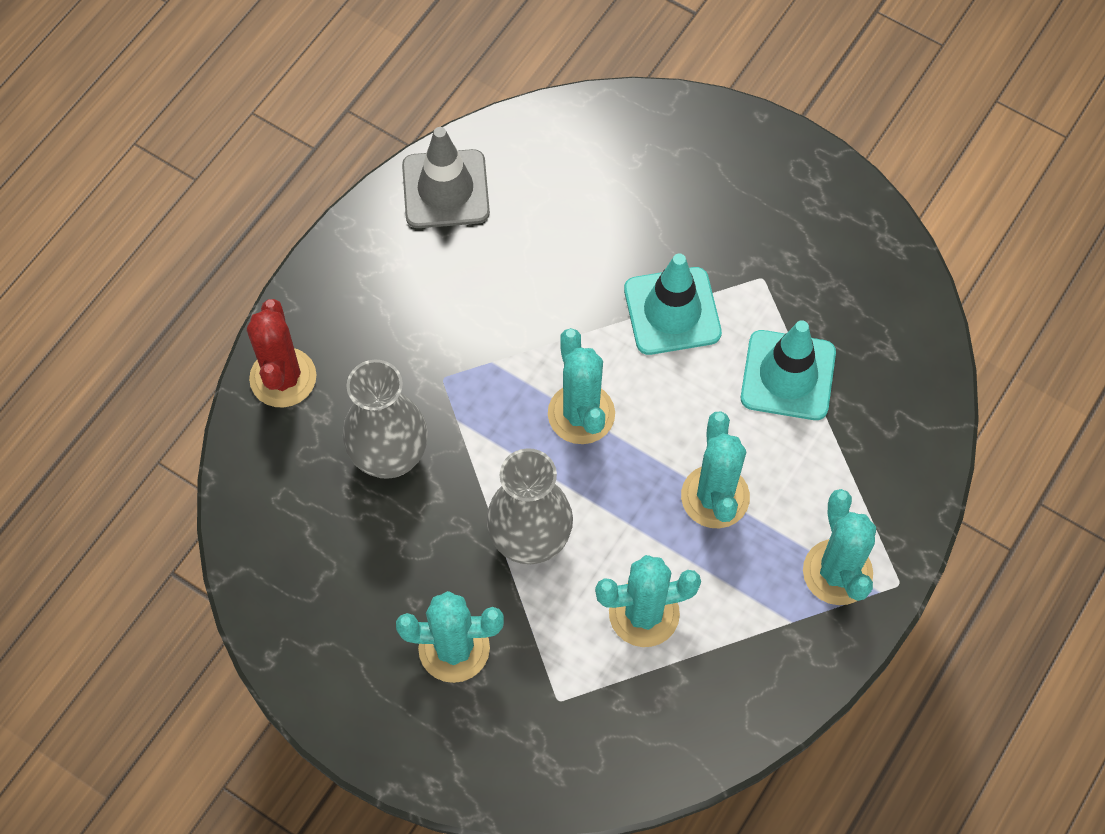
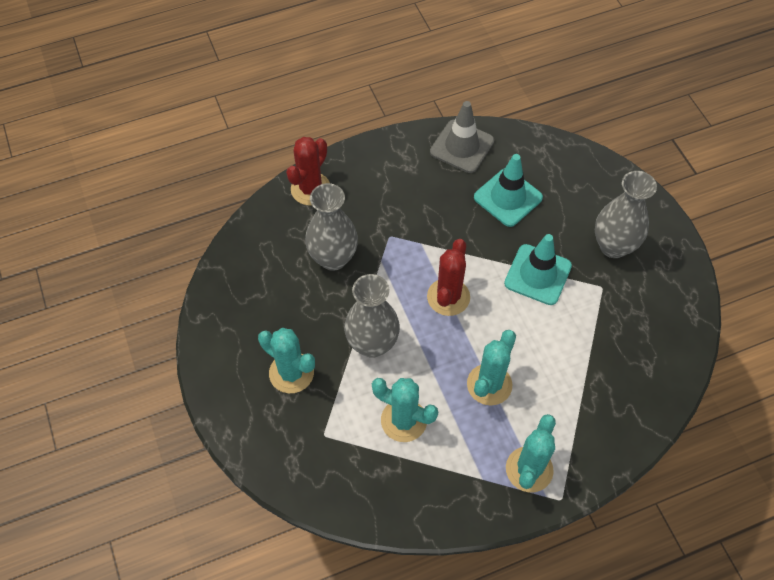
camera: 35 degrees right, 5 degrees down
turquoise cactus [548,328,615,444] -> red cactus [427,239,470,316]
turquoise traffic cone [741,320,836,420] -> turquoise traffic cone moved to [474,154,543,227]
none -> grey vase [595,171,657,258]

